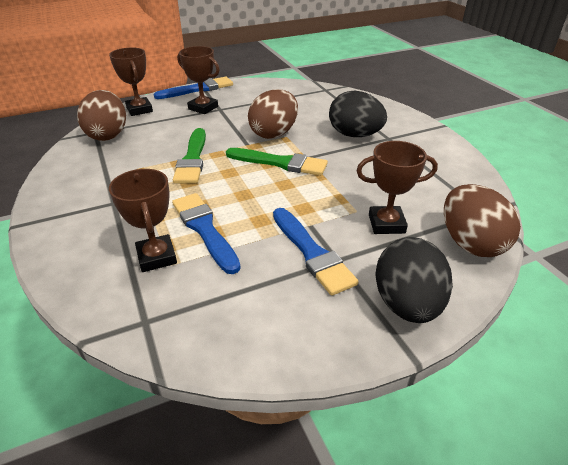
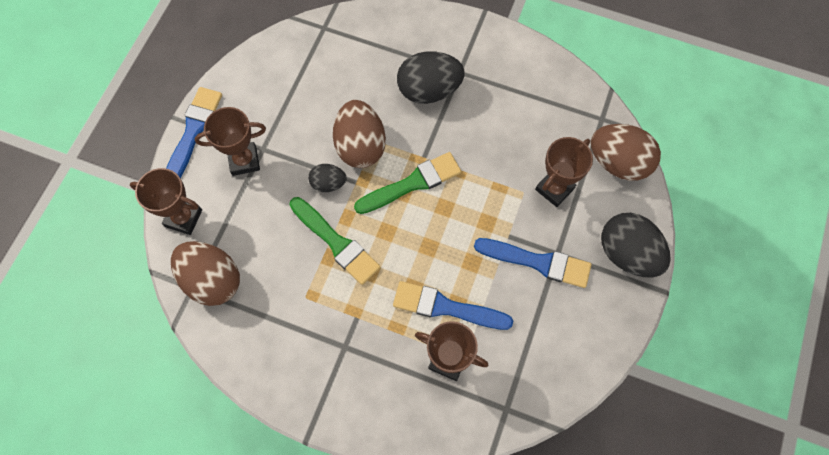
camera: 45 degrees left, 30 degrees up
none -> black egg [308,164,346,192]

